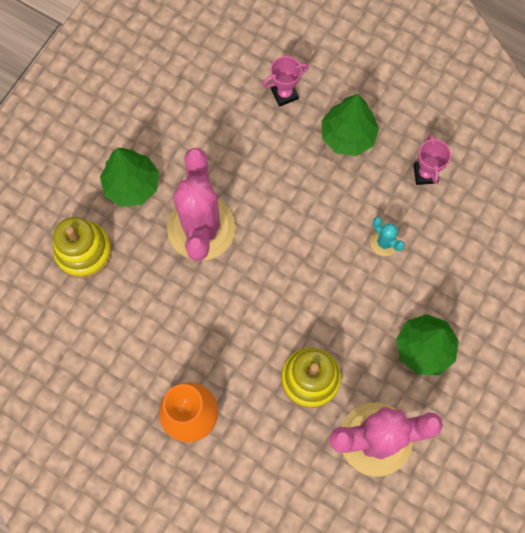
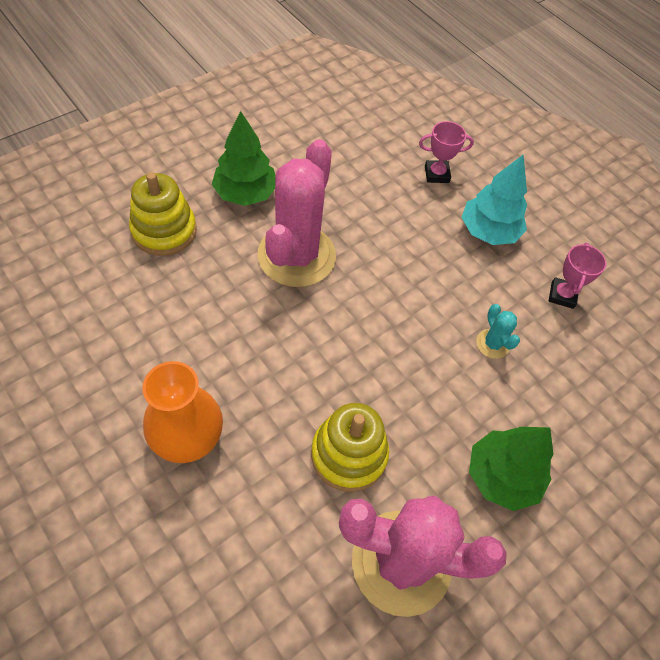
camera: 15 degrees right, 15 degrees down
green tree [321,94,379,156] -> turquoise tree [461,155,527,245]

